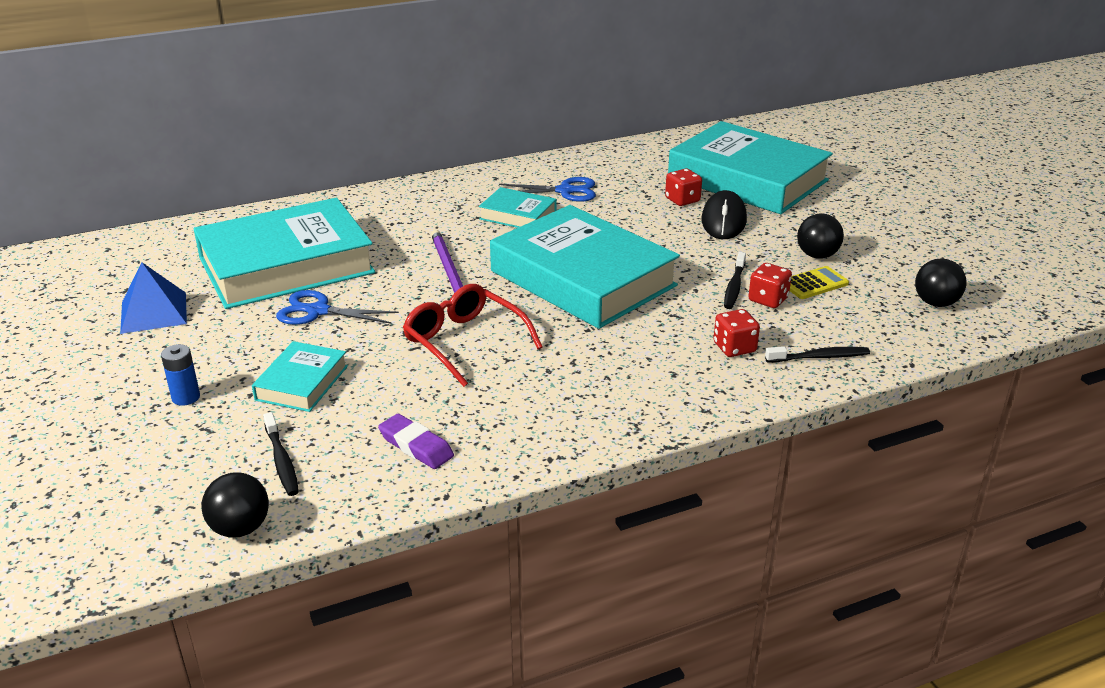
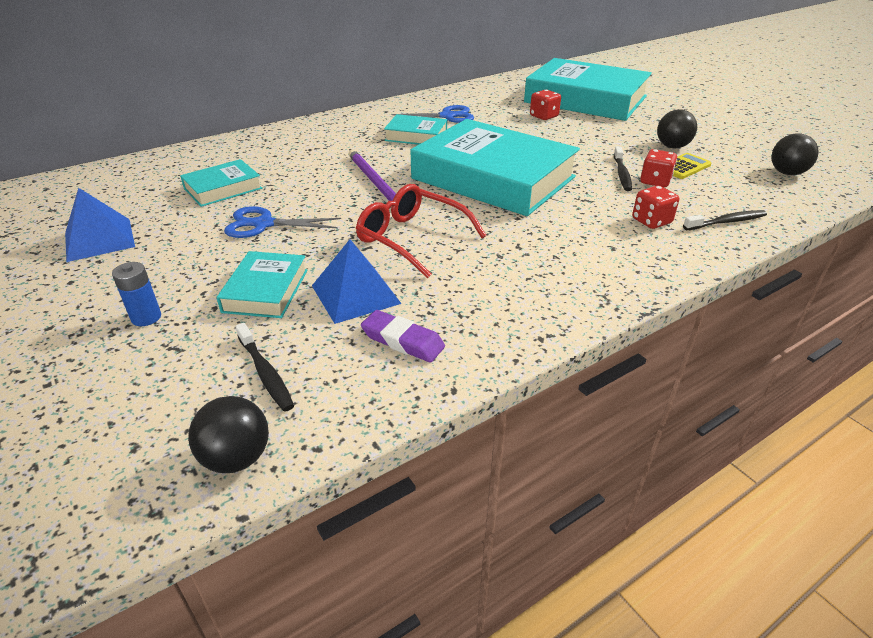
camera: 10 degrees left, 5 degrees up
turquoise book [194,198,375,309] -> turquoise book [180,159,262,207], size x0.46
black mouse [702,190,747,239] -> none
none -> blue pyramid [312,239,402,324]

